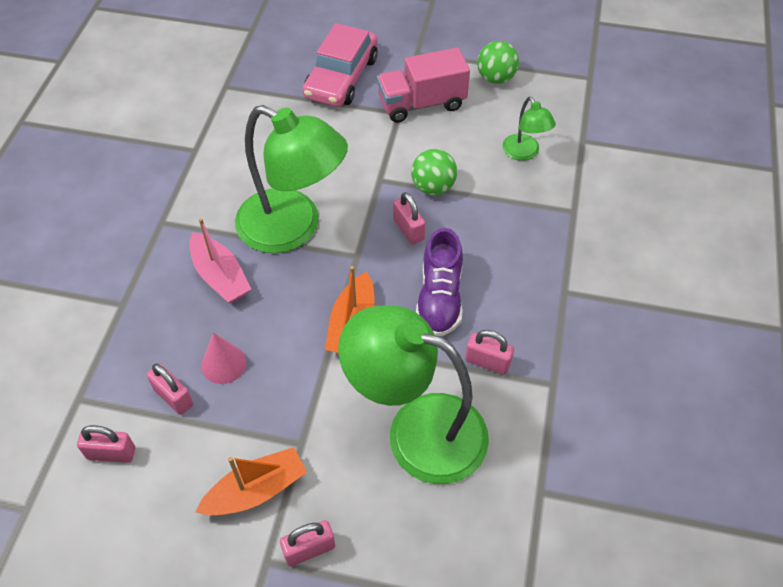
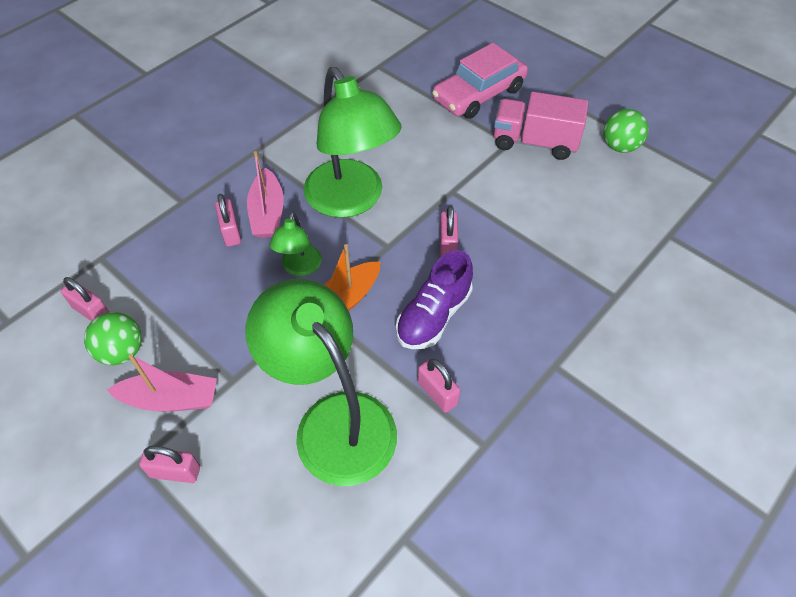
camera: 30 degrees right, 0 degrees up
pink padlock [147,364,193,415] -> pink padlock moved to [215,194,241,247]
orange boat [196,447,307,515] -> pink boat [107,354,217,412]
pink cone [201,332,246,384] -> none
green ball [411,149,457,195] -> green ball moved to [84,312,142,365]
green lamp [502,96,556,161] -> green lamp moved to [270,211,322,276]

